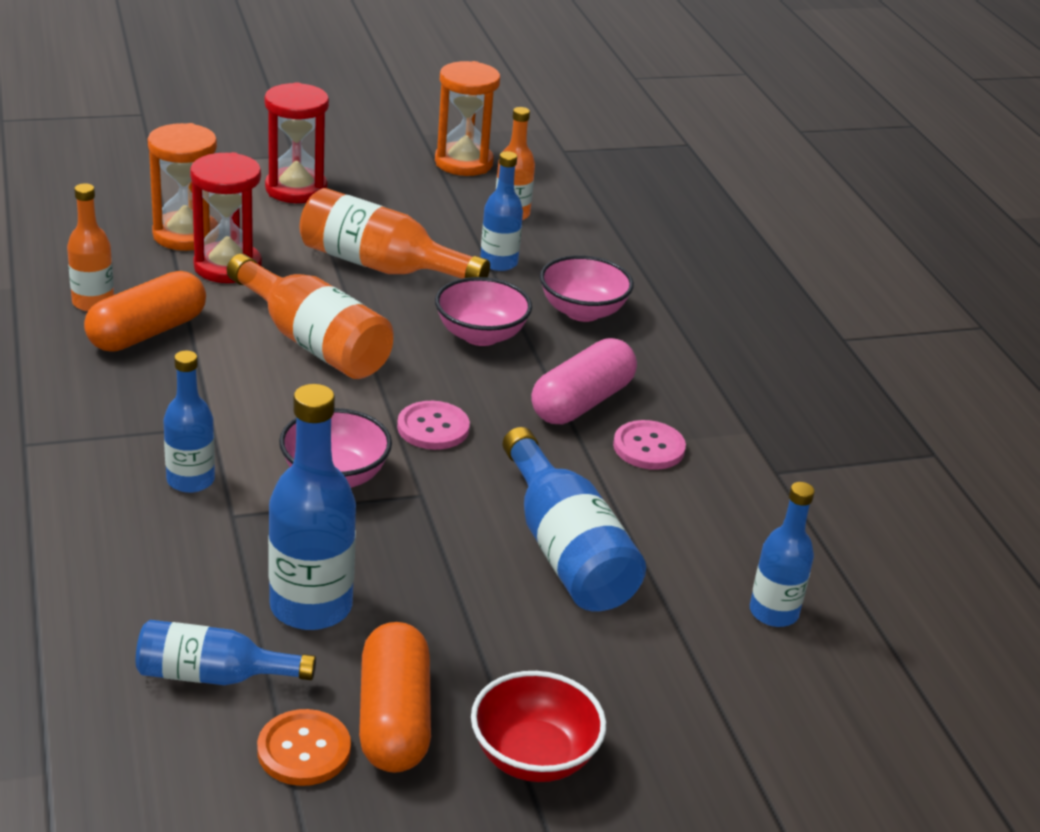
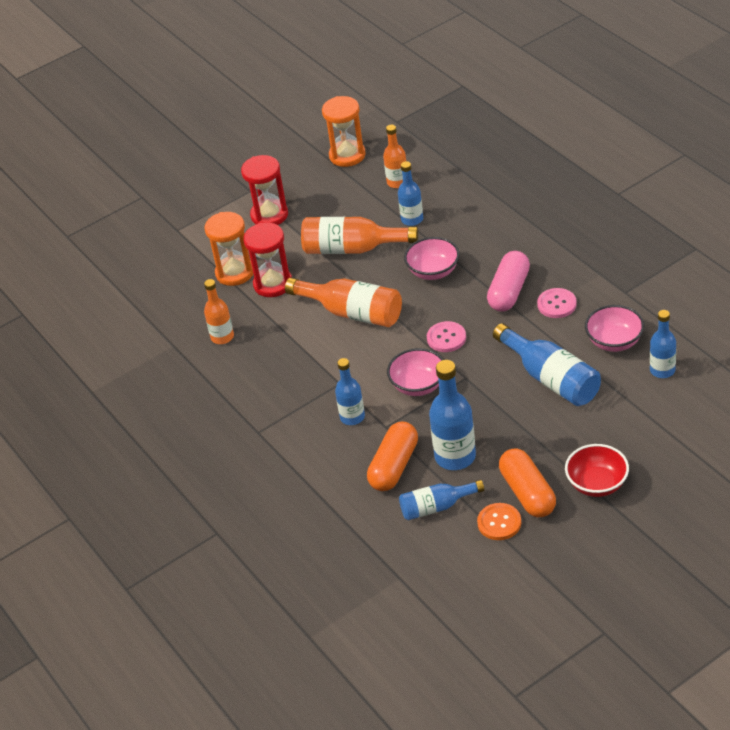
camera: 10 degrees left, 10 degrees up
orange capsule [84,271,206,352] -> orange capsule moved to [367,422,418,491]
pink bowl [540,255,634,322] -> pink bowl moved to [585,305,644,352]

